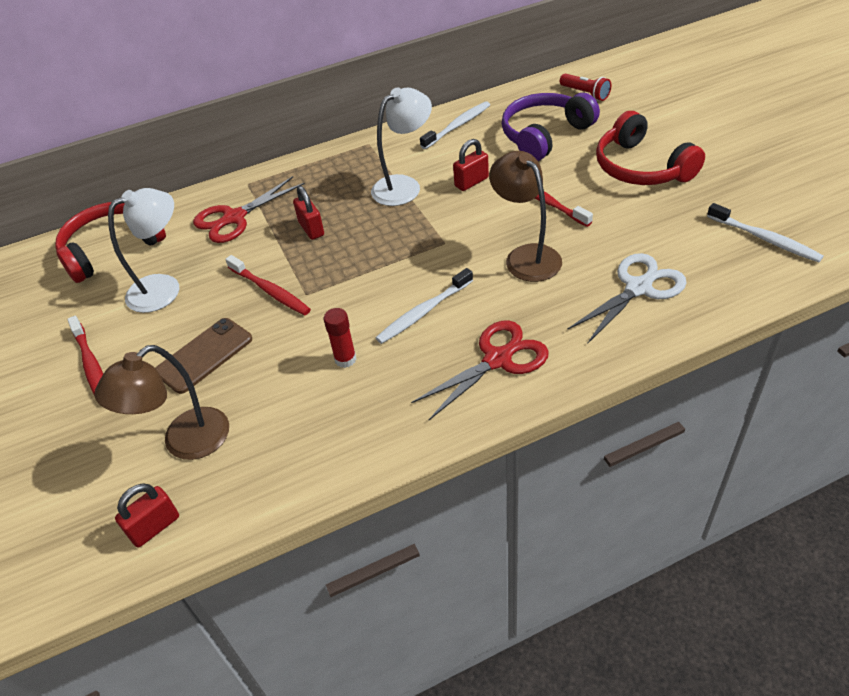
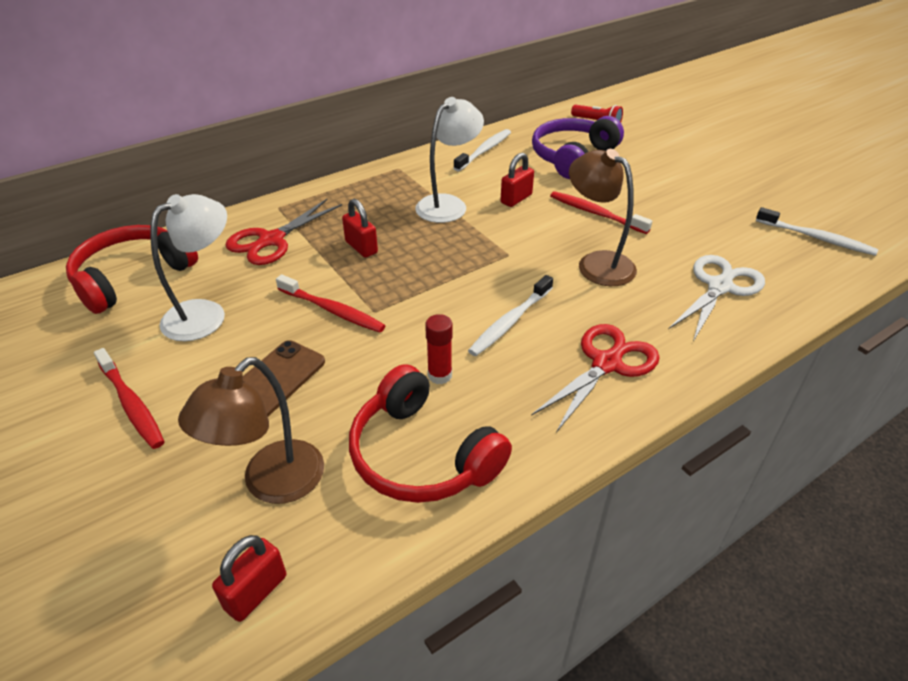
camera: 15 degrees left, 5 degrees down
red headphones [596,111,705,185] -> red headphones moved to [349,364,512,503]

